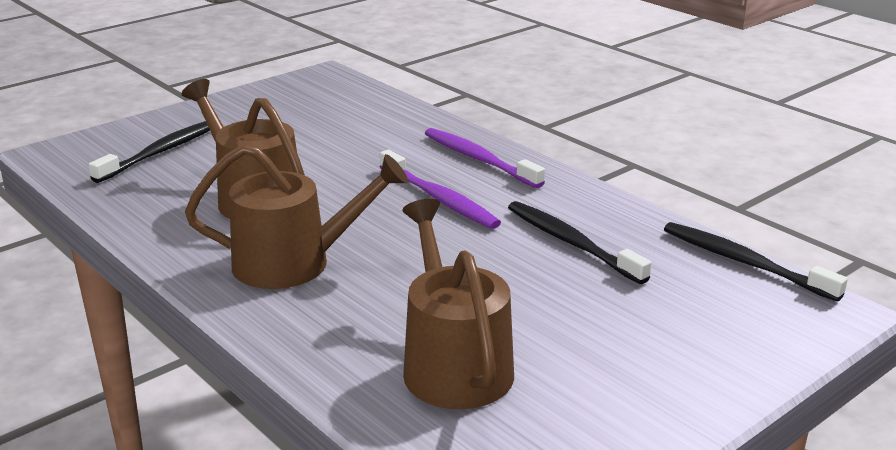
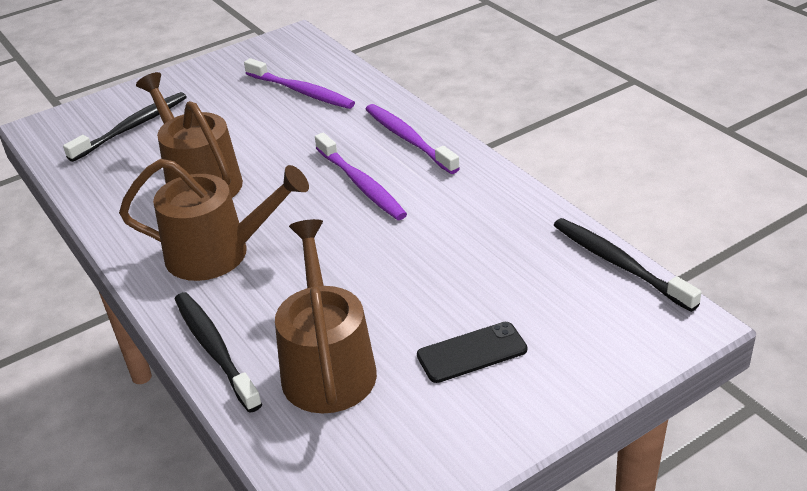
camera: 10 degrees right, 10 degrees up
black toothbrush [508,201,651,284] -> black toothbrush moved to [175,292,262,413]
none -> purple toothbrush [244,58,355,109]
none -> black phone [417,322,527,383]

